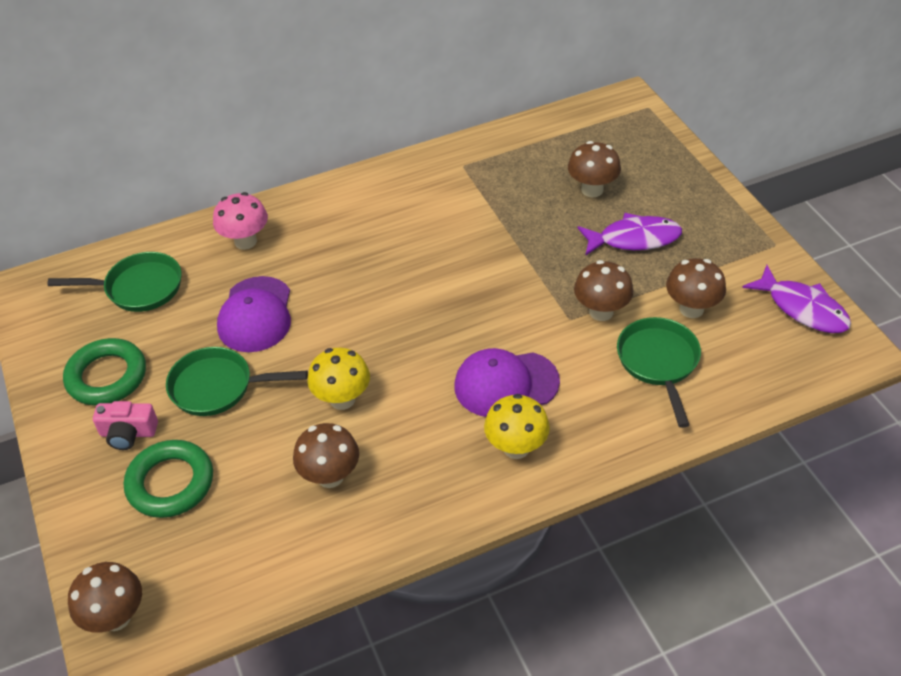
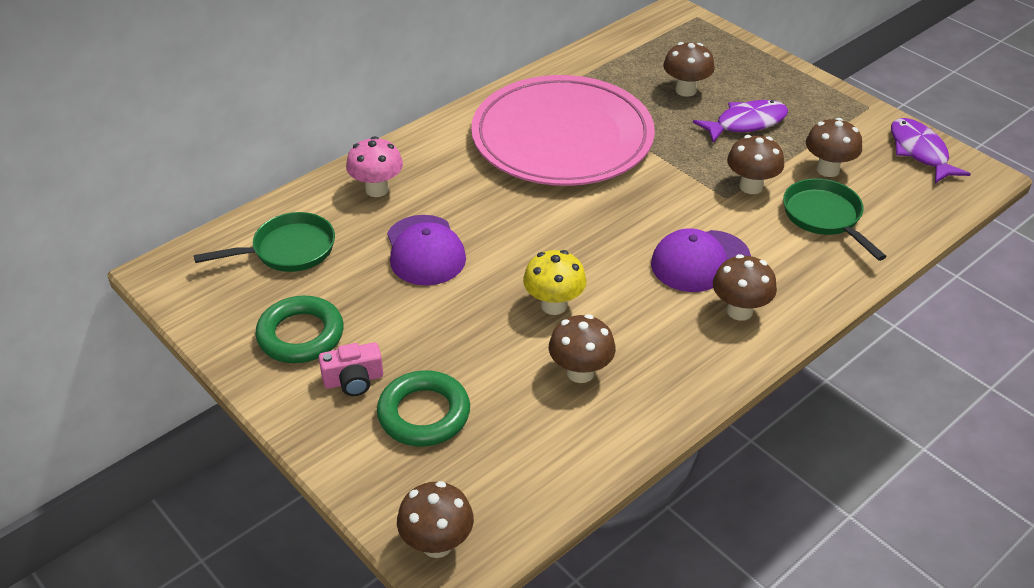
camera: 20 degrees left, 5 degrees down
green pan [166,347,308,416] -> none
yellow mushroom [484,394,550,459] -> brown mushroom [713,254,777,321]
purple fish [742,265,851,333] -> purple fish turned 135 degrees counterclockwise [891,118,971,183]
none -> pink plate [471,75,655,186]

